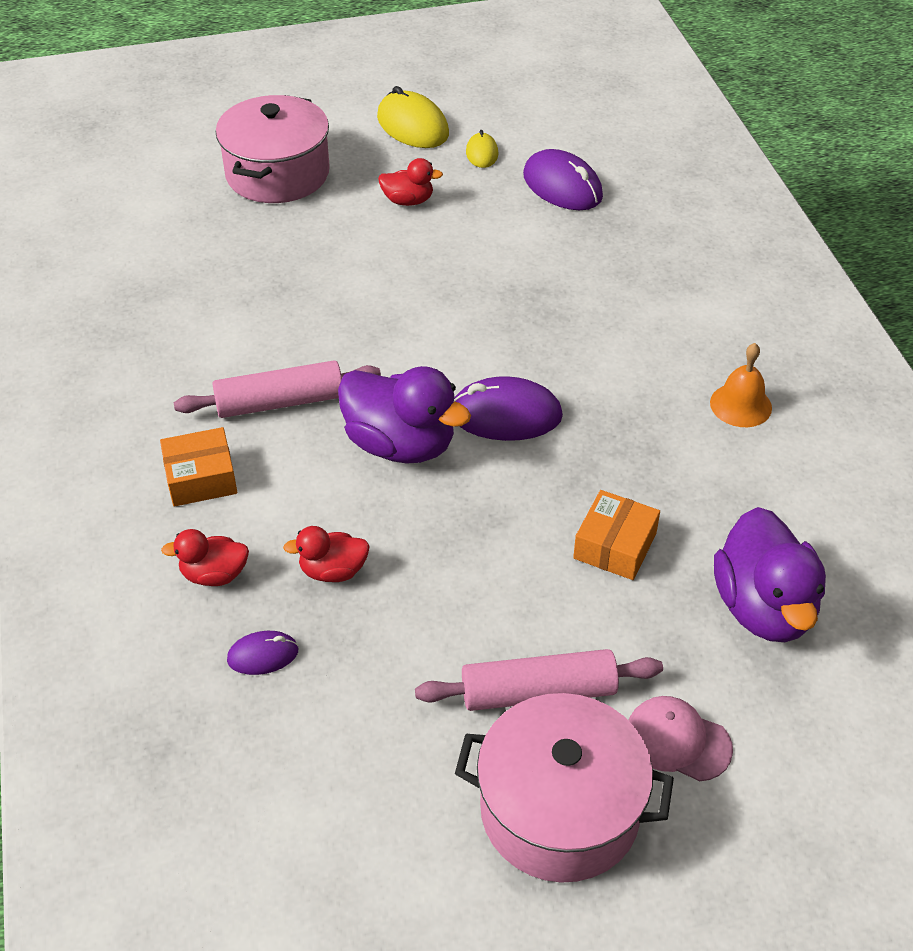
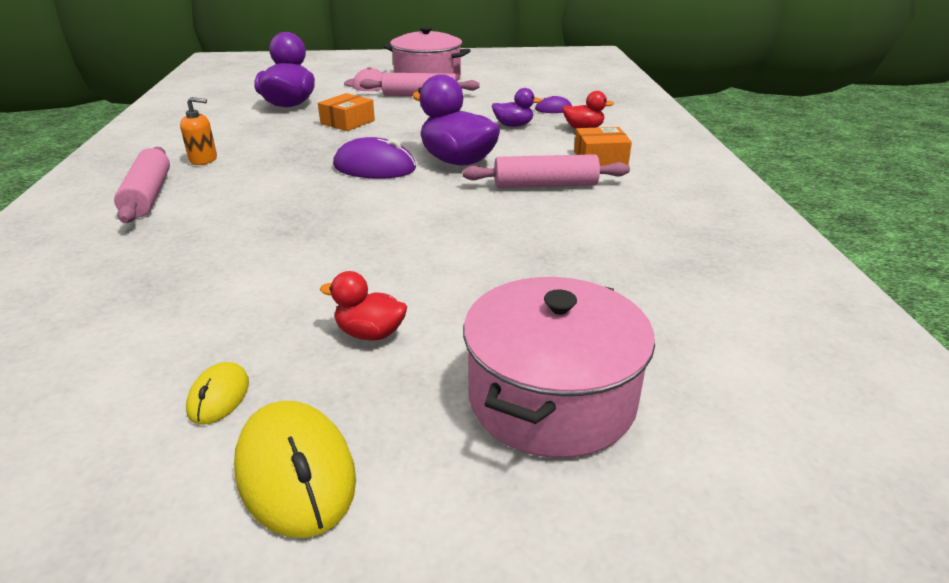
camera: 170 degrees left, 15 degrees down
red duck [283,526,370,582] -> purple duck [492,88,542,127]
purple mouse [523,149,603,210] -> none
orange bell [710,343,772,427] -> orange soap dispenser [180,97,217,165]
none -> pink rolling pin [114,147,170,223]

